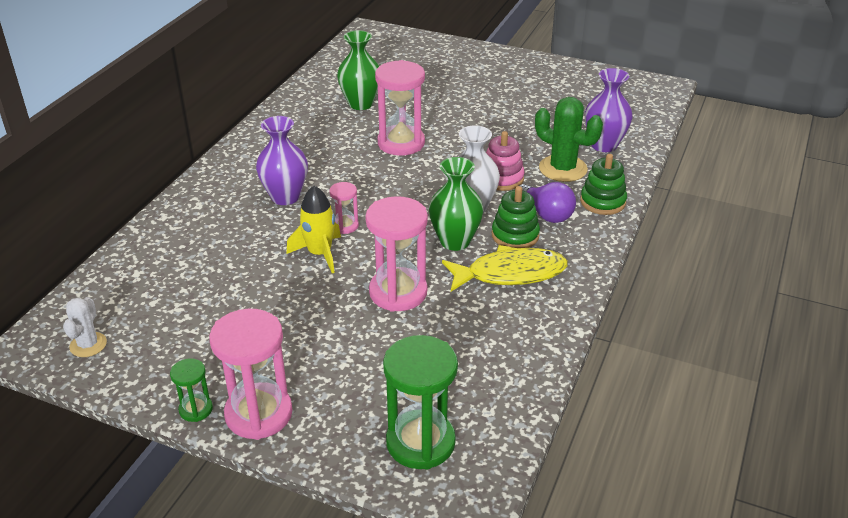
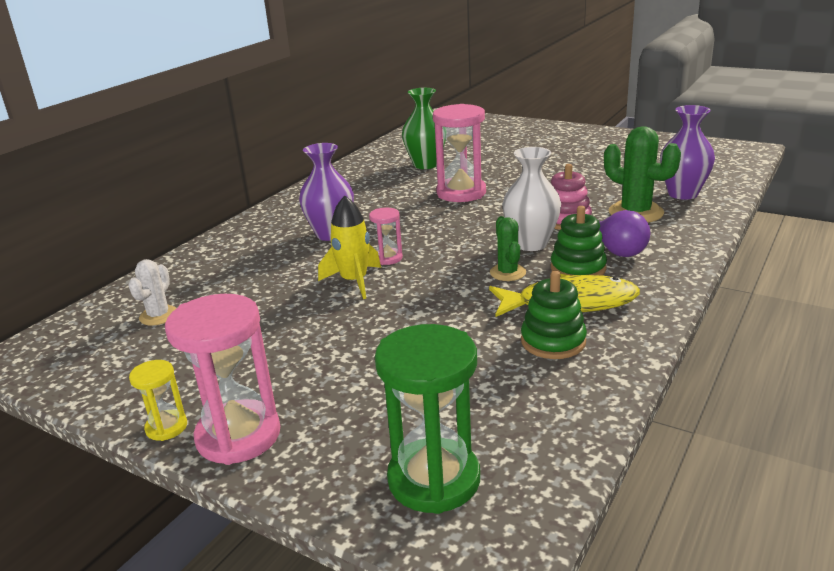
camera: 10 degrees right, 10 degrees down
white cactus [63,297,107,357] -> white cactus moved to [128,259,177,325]
green hourglass [170,358,213,422] -> yellow hourglass [129,360,187,441]
pink hourglass [365,196,428,312] -> none
green vase [429,157,483,251] -> green cactus [490,216,526,281]
green stacking toy [580,154,627,215] -> green stacking toy moved to [521,271,587,359]

